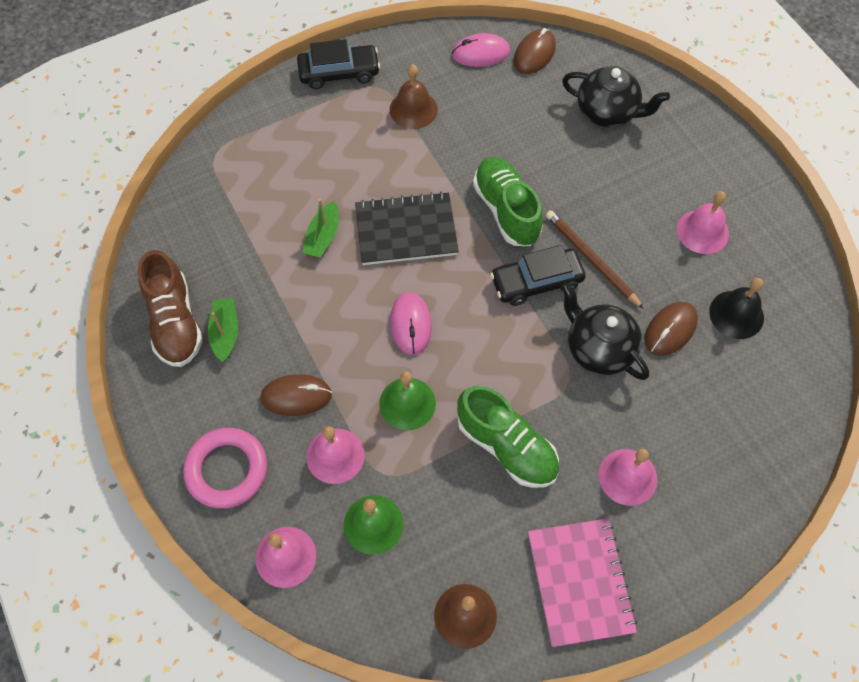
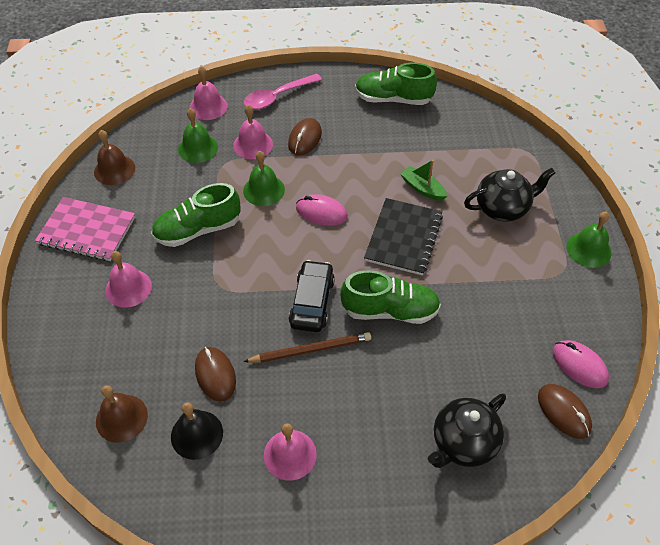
camera: 115 degrees right, 10 degrees down
brown shoe [137,250,203,367] -> green shoe [355,63,437,105]
pink ring [183,428,267,508] -> pink spoon [244,74,322,110]
green boat [208,298,238,362] -> none
black car [297,39,380,89] -> green bell [567,212,612,268]
brown bell [390,64,438,129] -> brown bell moved to [96,385,148,443]
pink mouse [452,33,510,67] -> pink mouse turned 60 degrees counterclockwise [553,340,609,388]
black teapot [561,282,649,380] -> black teapot moved to [464,168,555,222]

